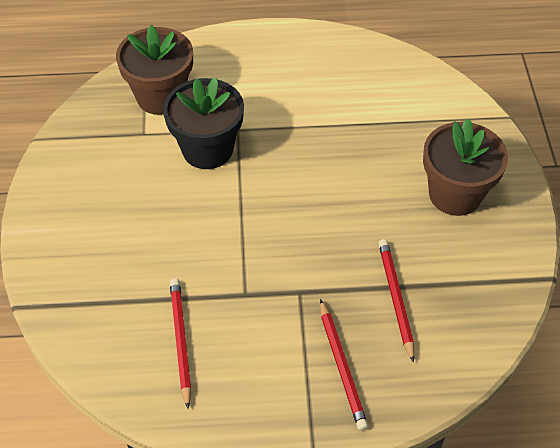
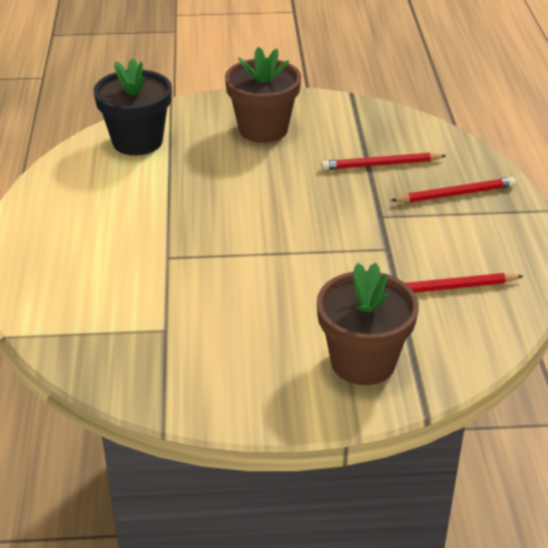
camera: 90 degrees left, 15 degrees down
brown flower pot [116,25,193,115] -> brown flower pot moved to [317,262,419,385]
black flower pot [163,78,244,169] -> black flower pot moved to [93,59,172,155]

